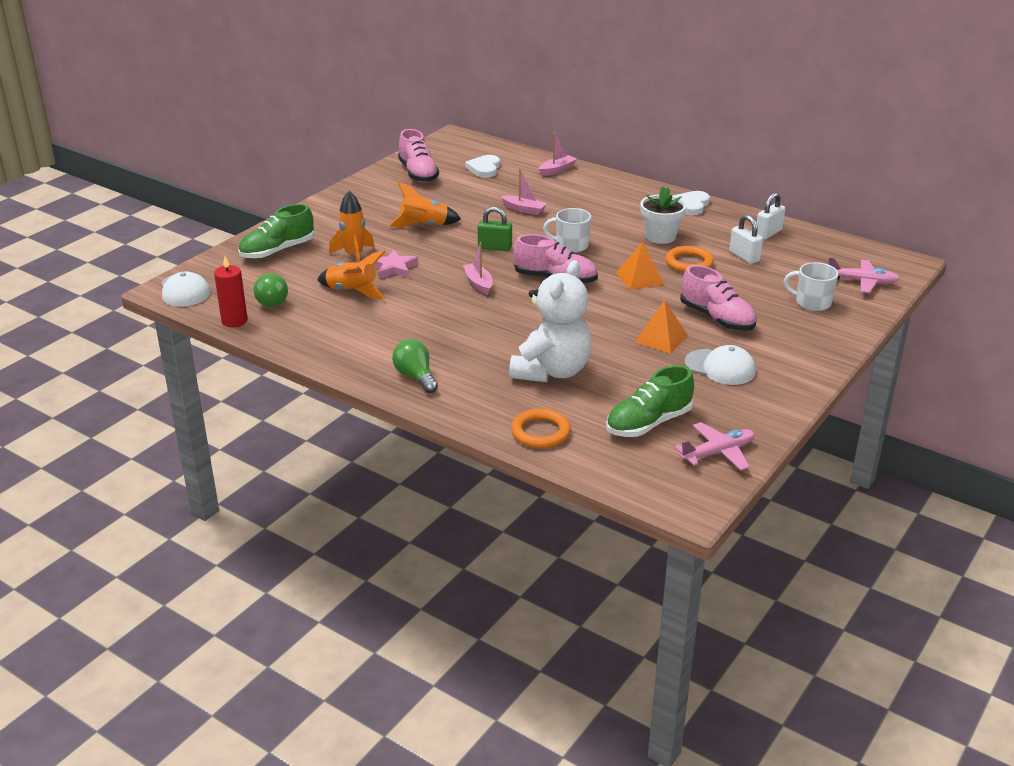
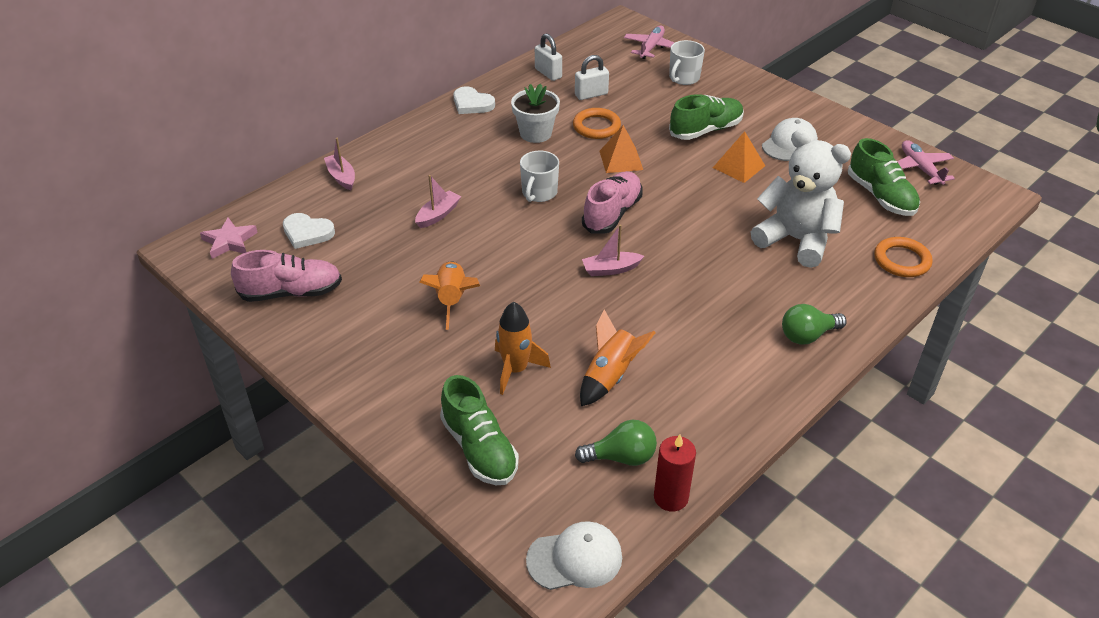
camera: 80 degrees left, 10 degrees up
pink star [373,250,418,279] -> pink star moved to [200,217,258,259]
green padlock [478,206,512,251] -> none
pink shoe [680,265,756,331] -> green shoe [669,94,744,140]

